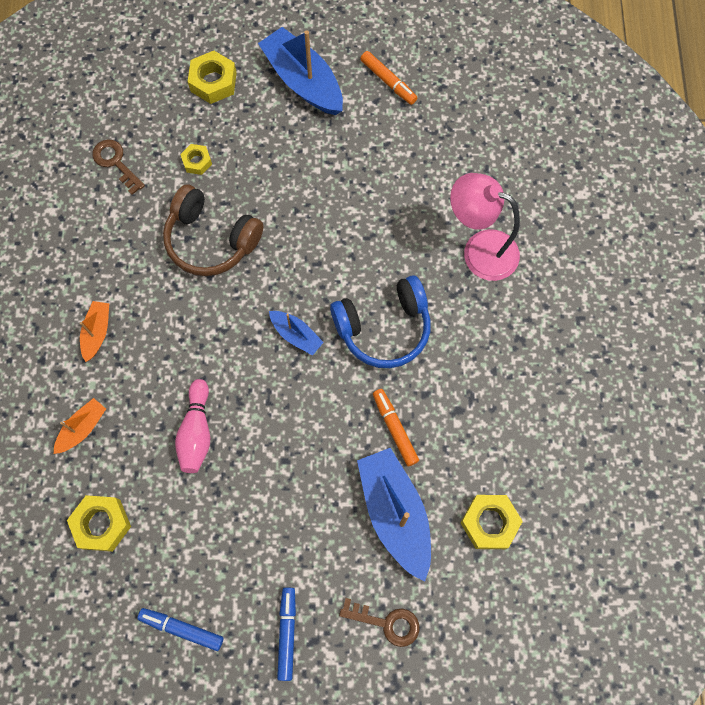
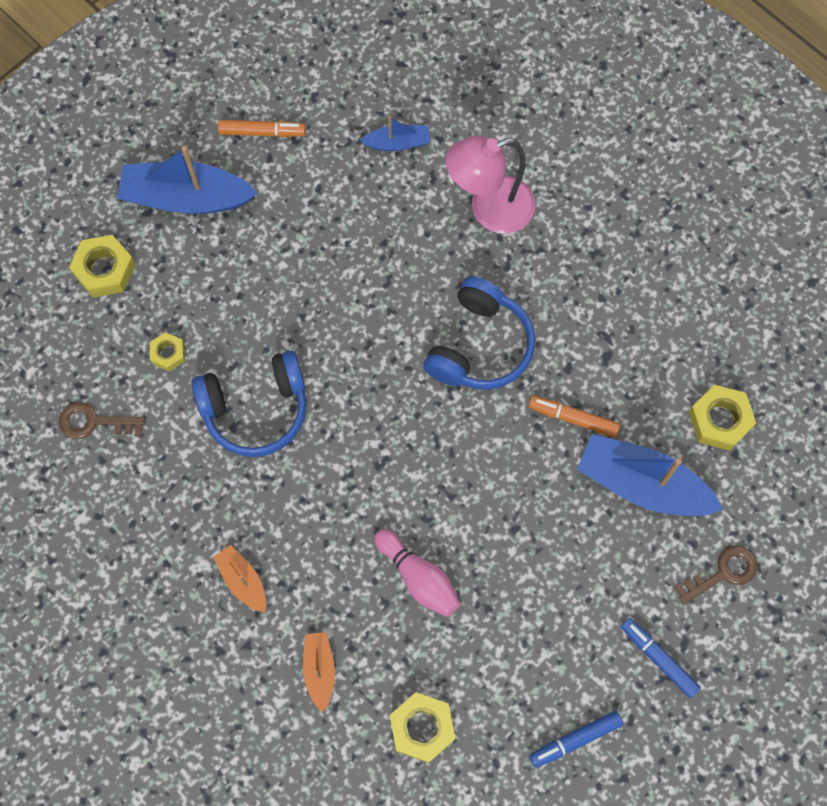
camera: 45 degrees left, 0 degrees up
brown headphones [163,184,264,276] -> blue headphones [192,351,307,457]
blue boat [269,311,324,355] -> blue boat moved to [360,116,430,151]

